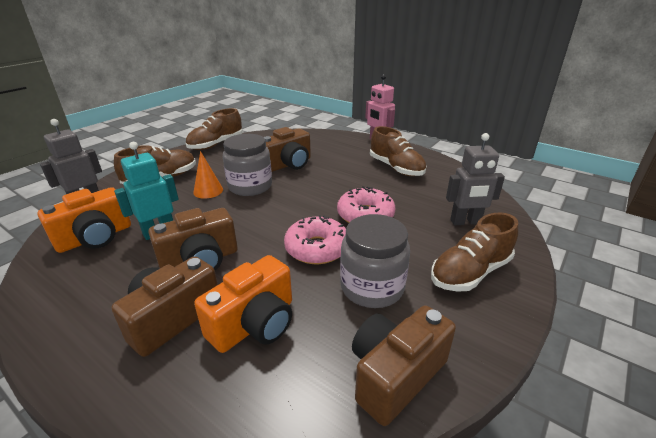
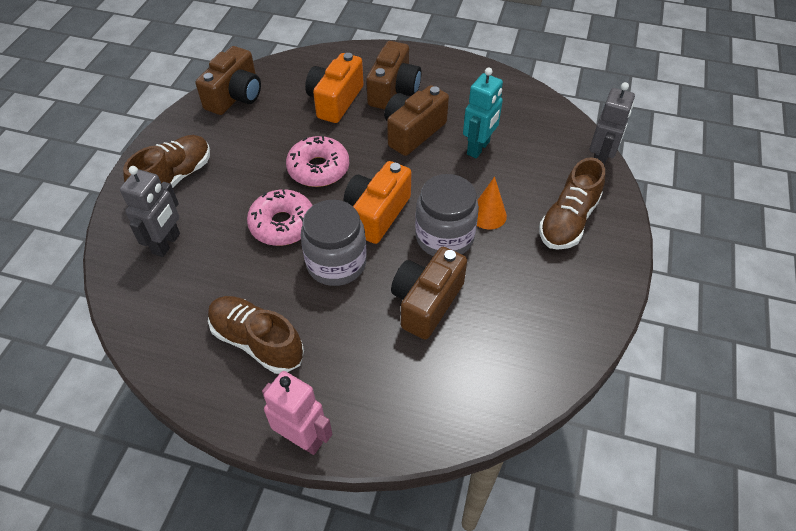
camera: 160 degrees right, 20 degrees up
orange camera [37,187,131,253] -> orange camera moved to [344,161,411,244]
brown shoe [185,108,243,150] -> none
grey jar [340,214,410,308] -> grey jar moved to [300,200,367,286]
grey robot [446,133,505,225] -> grey robot turned 135 degrees clockwise [120,166,180,257]

